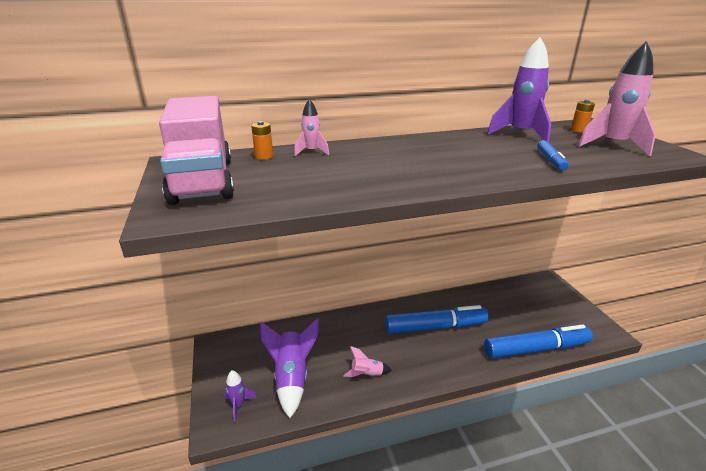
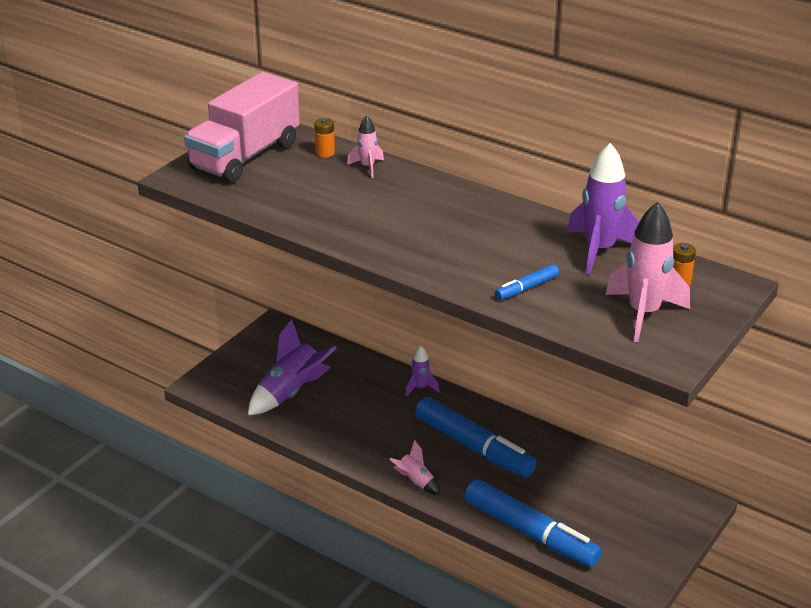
camera: 50 degrees right, 5 degrees up
purple rocket [224,370,257,422] -> purple rocket moved to [405,346,440,397]
pink rocket [343,346,392,377] -> pink rocket moved to [389,440,440,495]

